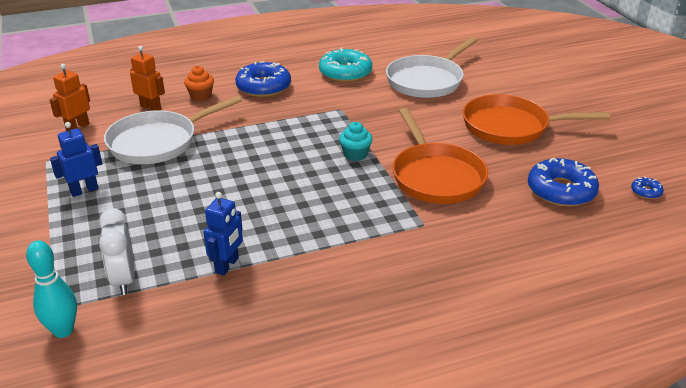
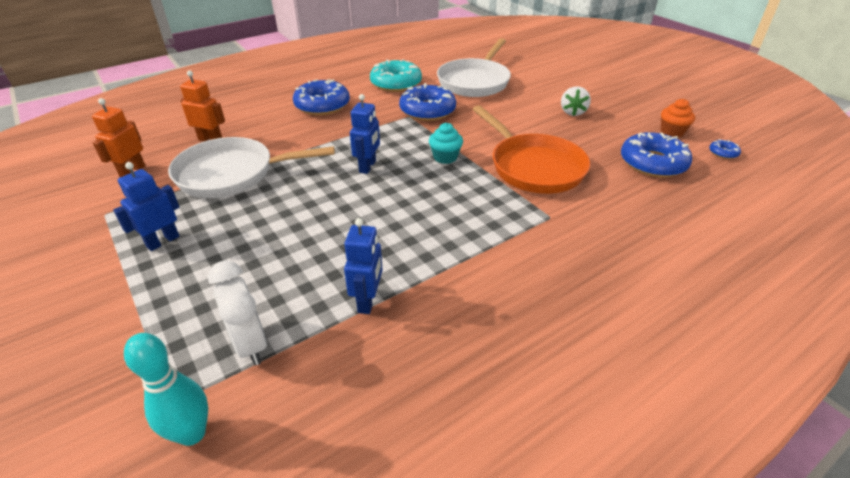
camera: 15 degrees left, 5 degrees up
white pan [104,96,242,164] -> white pan turned 45 degrees clockwise [168,137,335,198]
orange cupcake [184,66,214,101] -> orange cupcake moved to [661,99,695,137]
orange pan [463,94,610,145] -> white strawberry [561,86,591,116]
none -> blue robot [350,94,380,174]
none -> blue donut [399,83,456,121]

